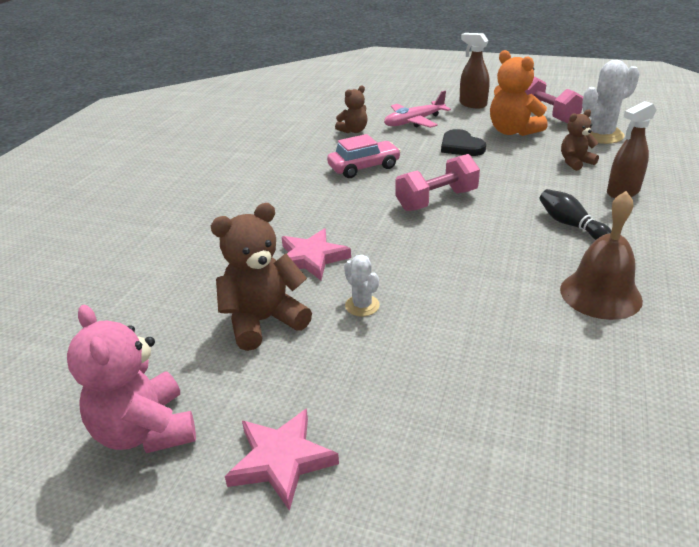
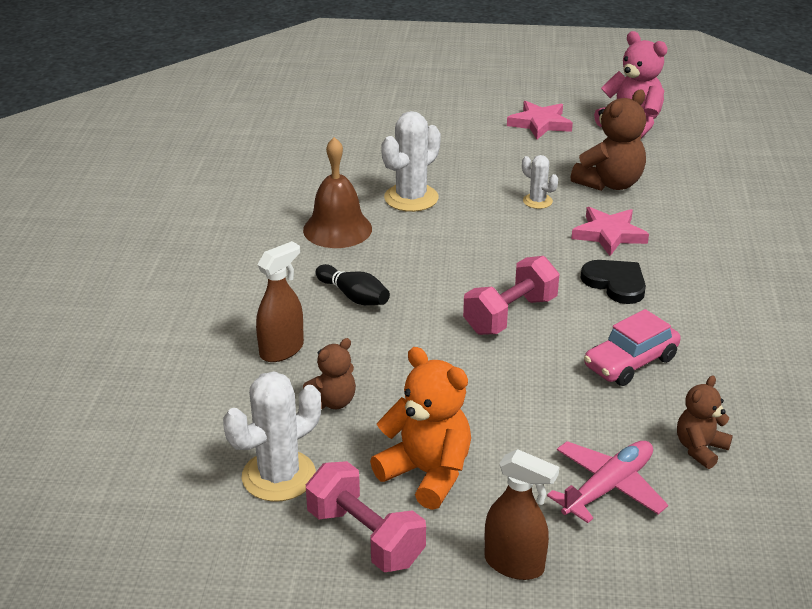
camera: 165 degrees right, 0 degrees up
black heart [441,129,486,156] -> black heart moved to [581,260,646,304]
none -> white cactus [381,111,441,212]

